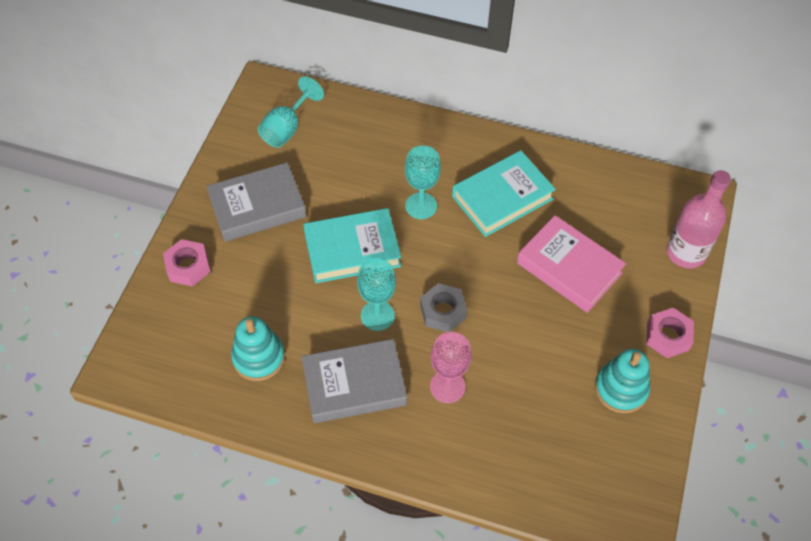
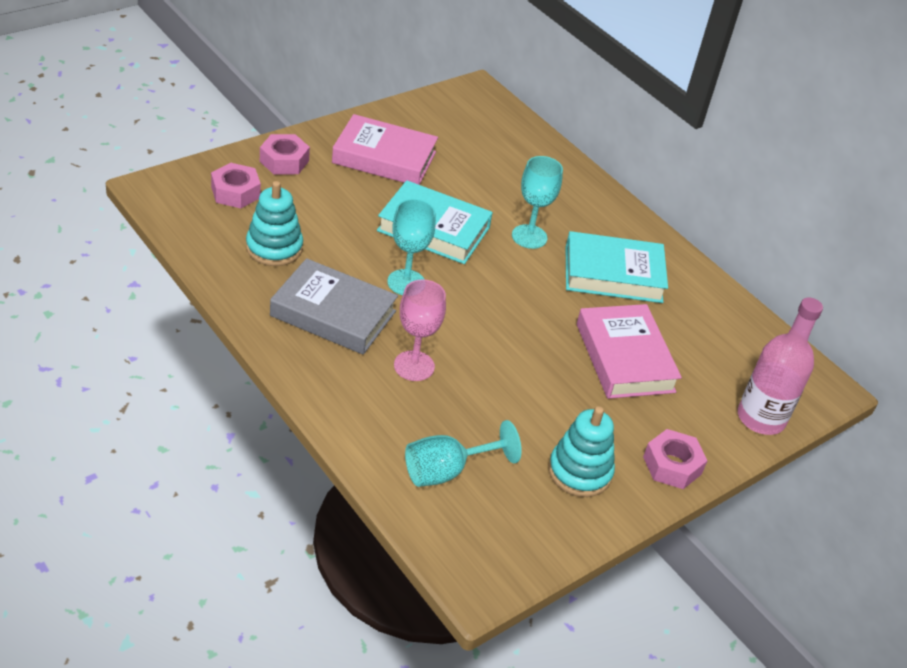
camera: 30 degrees right, 15 degrees down
grey book [206,162,306,241] -> pink book [332,114,438,185]
turquoise goblet [258,76,324,148] -> turquoise goblet moved to [405,420,522,487]
grey nut [420,283,467,332] -> none
none -> pink nut [211,163,261,208]

